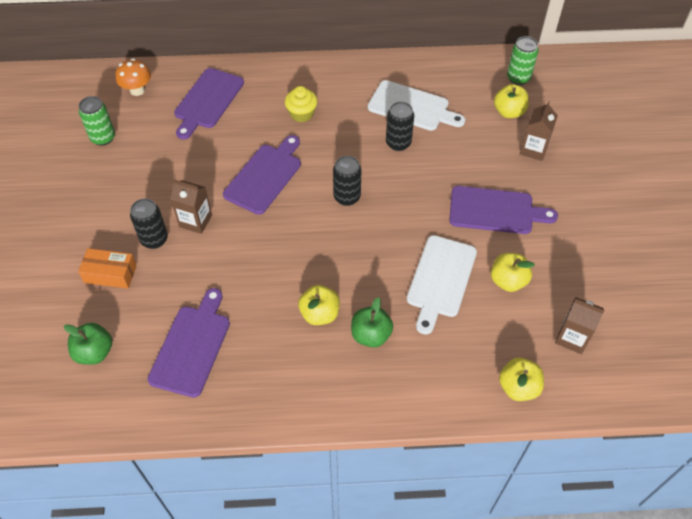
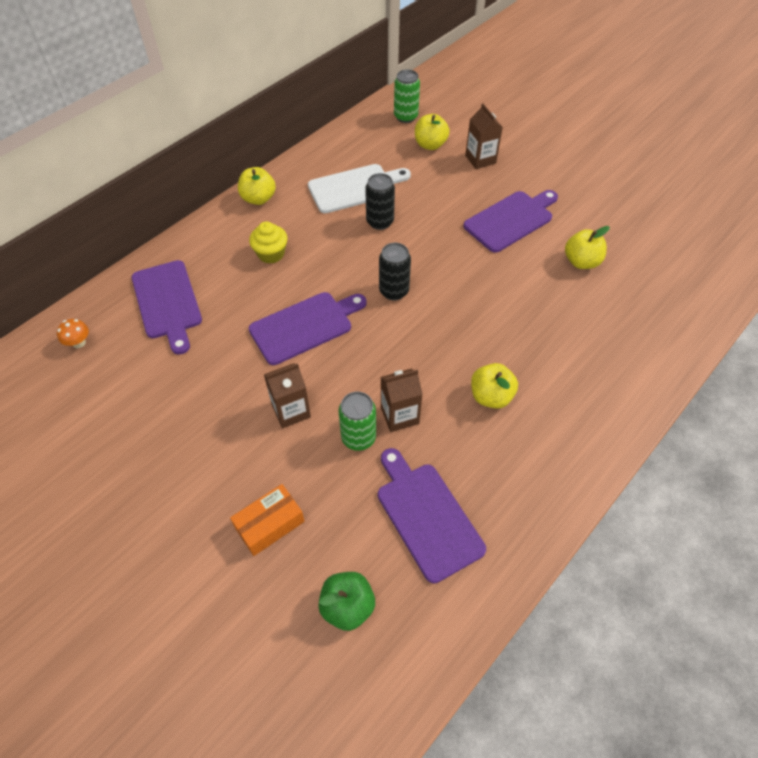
camera: 45 degrees left, 0 degrees up
green can [79,96,115,146] -> green can moved to [338,392,376,451]
orange mushroom [116,58,151,96] -> orange mushroom [57,319,89,348], size x0.66
black can [130,199,168,249] -> none
purple cutting board [223,135,301,215] -> purple cutting board turned 75 degrees clockwise [248,292,367,365]
green apple [351,297,393,348] -> none
white cutting board [407,235,477,335] -> none
yellow apple [499,358,544,401] -> yellow apple moved to [238,167,276,205]
brown carton [555,297,604,354] -> brown carton moved to [381,368,423,432]

